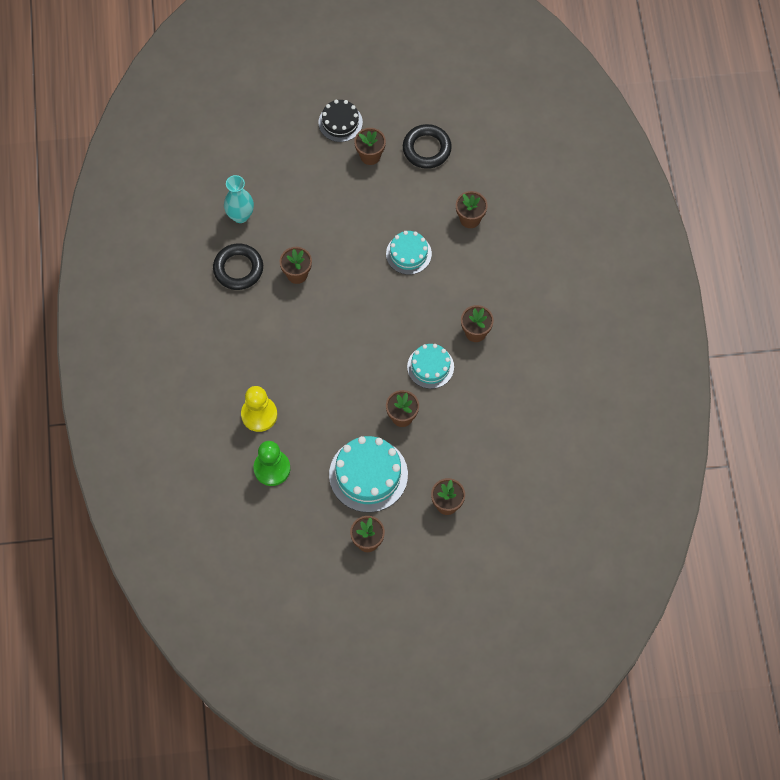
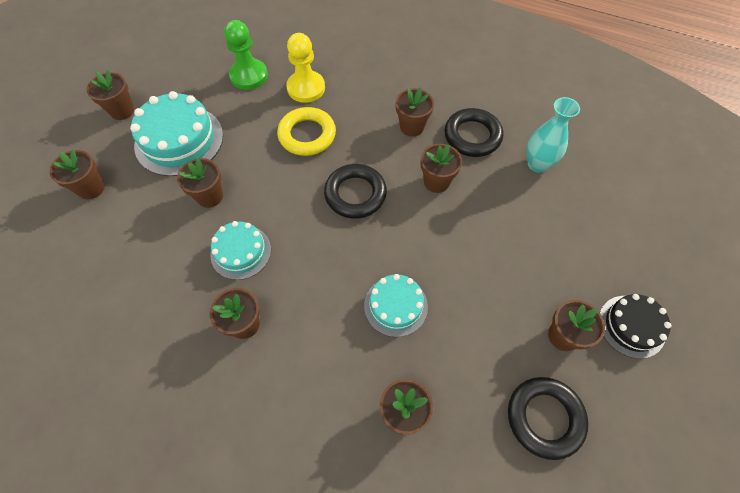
camera: 120 degrees right, 5 degrees down
none -> yellow ring [277,107,336,156]
none -> black ring [324,164,387,219]
none -> brown flower pot [395,87,434,137]

